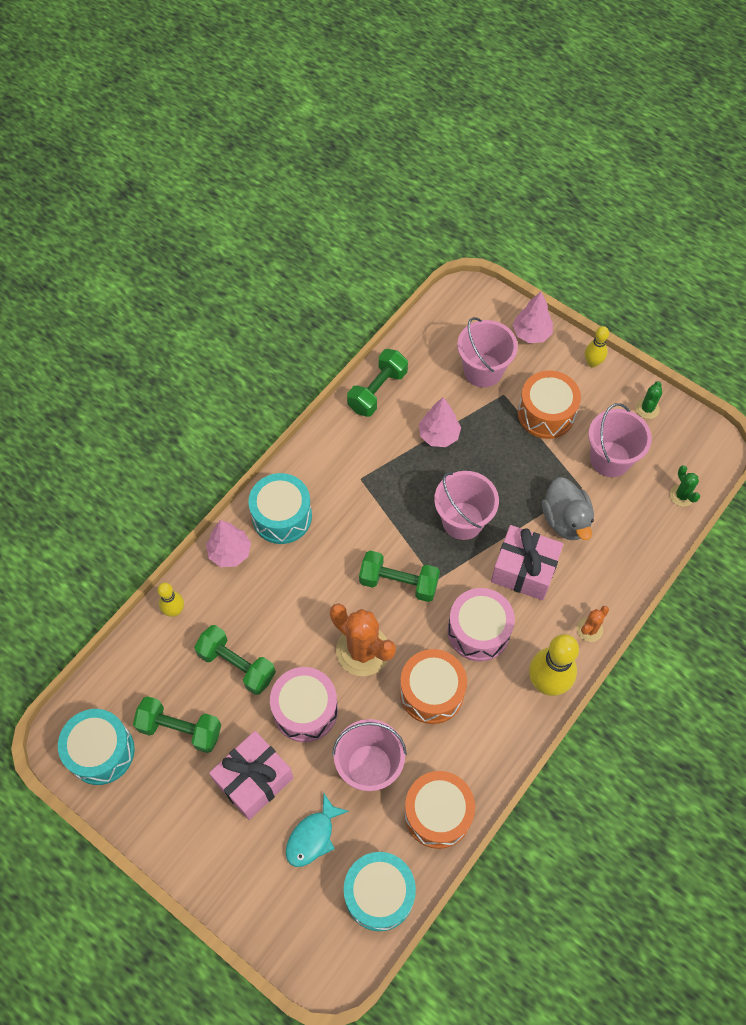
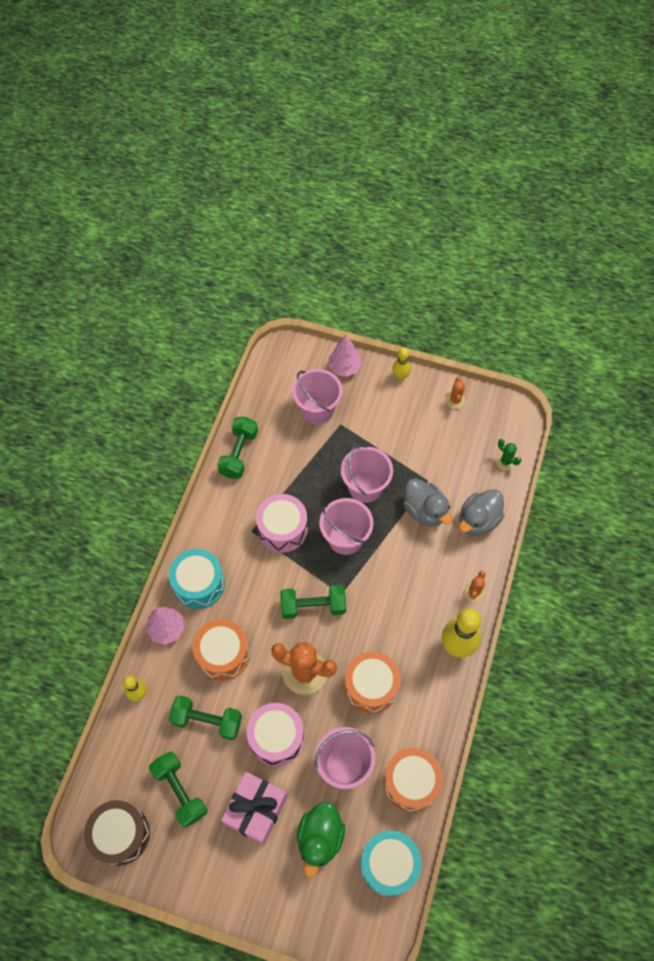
camera: 20 degrees left, 0 degrees up
turquoise drum [58,709,135,785] -> brown drum [84,800,150,866]
green dumbbell [133,696,221,753] -> green dumbbell turned 60 degrees clockwise [149,751,207,828]
turquoise fish [286,793,349,867] -> green duck [297,802,345,878]
pink tree [419,397,461,447] -> none
pink drum [447,588,515,661] -> pink drum moved to [256,494,308,553]
pink gift [491,525,563,600] -> none
orange drum [518,371,581,439] -> orange drum moved to [193,619,250,681]
pink bucket [588,403,652,477] -> pink bucket moved to [341,444,393,503]
green cactus [636,381,662,419] -> orange cactus [446,377,465,409]
none -> grey duck [459,489,505,536]

